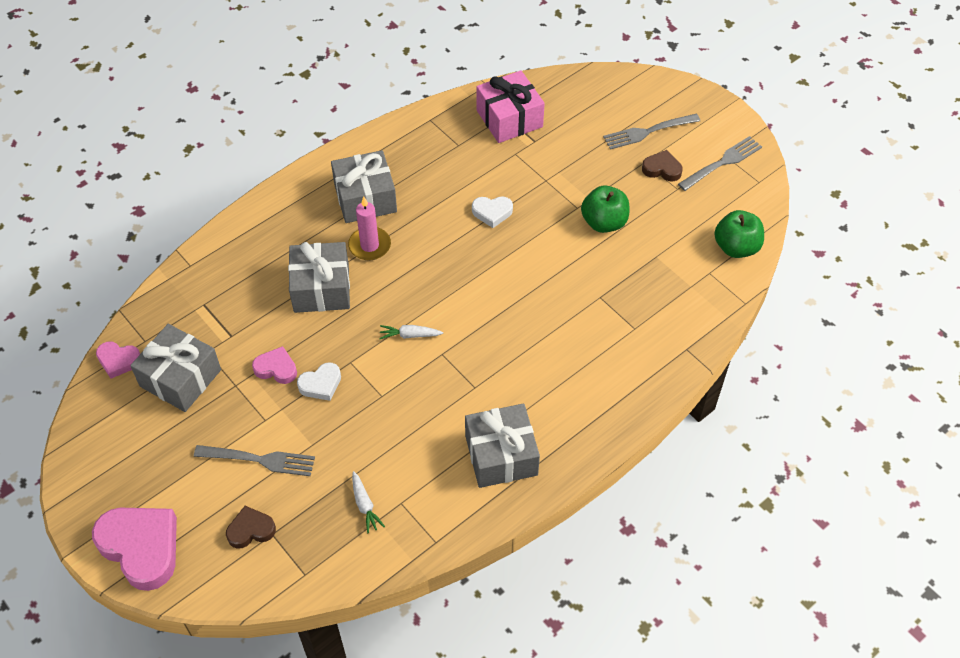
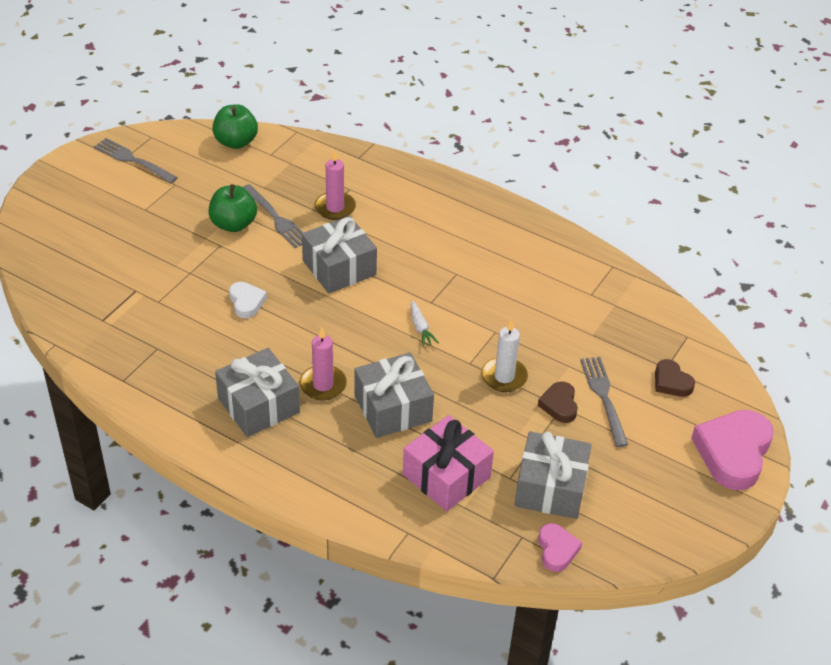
camera: 110 degrees left, 10 degrees down
pink heart [252,346,297,384] -> none
white heart [297,362,341,401] -> white candle [481,319,528,392]
white carrot [352,471,385,533] -> none
grey gift [465,404,540,488] -> grey gift moved to [302,216,377,293]
pink gift [476,70,545,143] -> pink gift moved to [403,415,494,511]
grey fork [603,114,700,150] -> grey fork moved to [243,184,304,248]
brown heart [642,150,683,181] -> brown heart moved to [538,381,578,423]
none -> pink candle [314,149,356,220]

